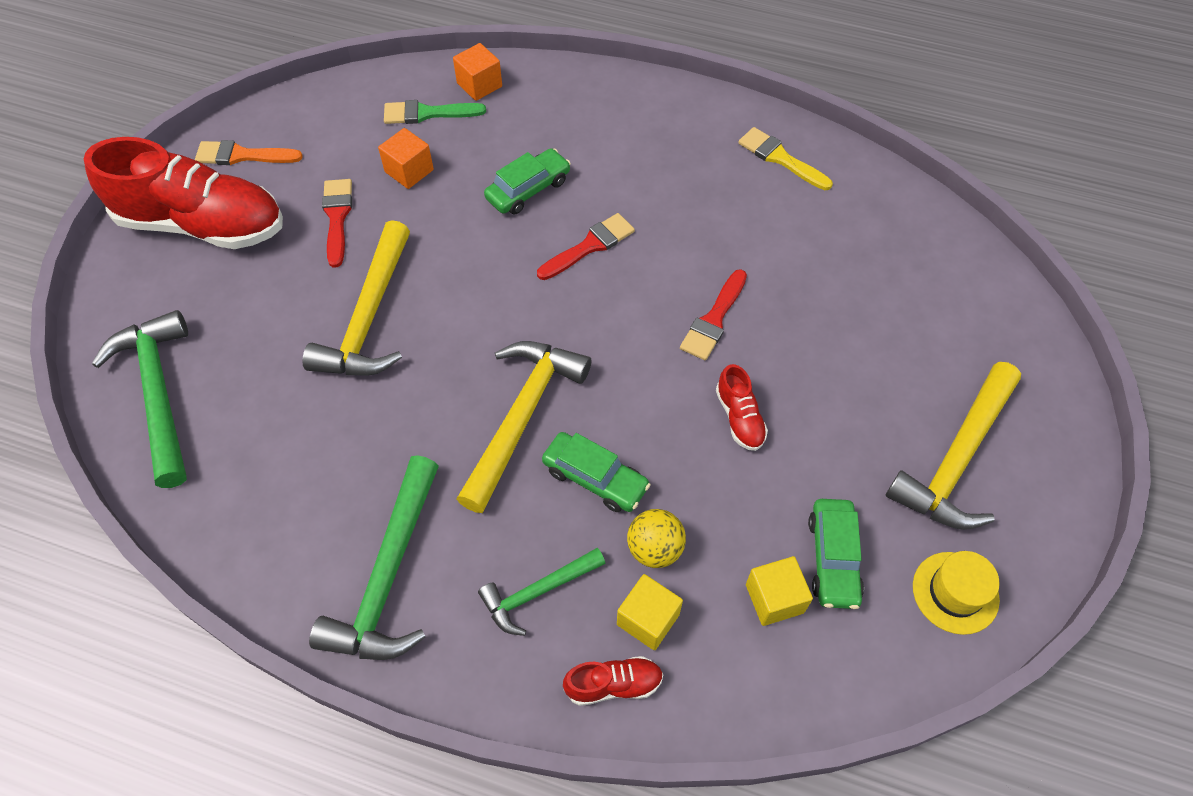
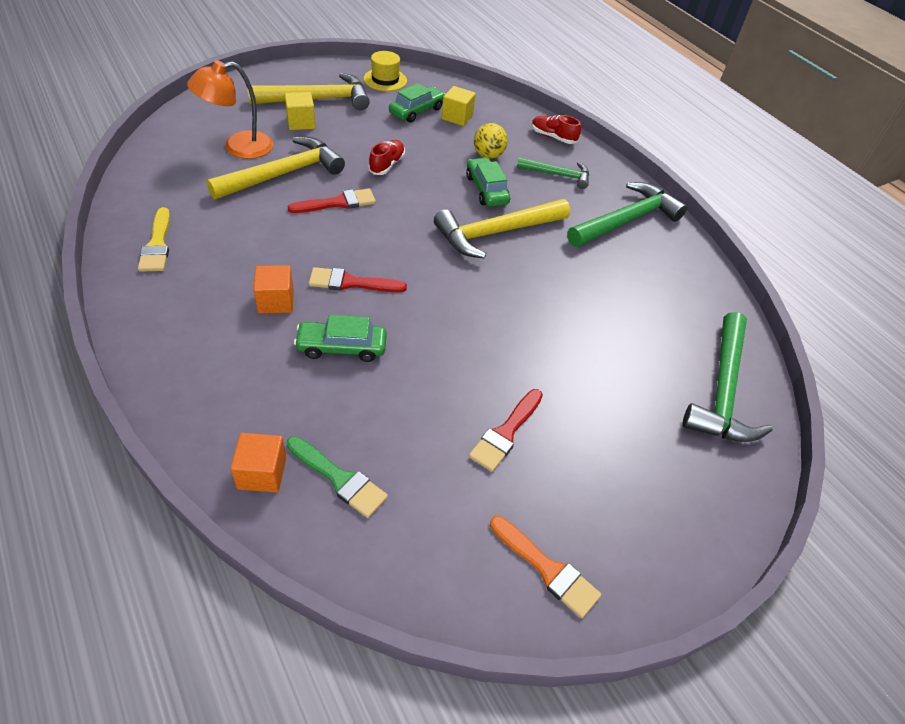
camera: 145 degrees left, 10 degrees down
red shoe [84,137,283,249] -> none
yellow hammer [302,220,410,376] -> yellow hammer moved to [206,137,345,200]
orange cube [378,128,434,189] -> orange cube moved to [253,265,294,314]
yellow cube [617,574,683,650] -> yellow cube moved to [284,92,316,130]
none -> orange lamp [187,60,273,159]

